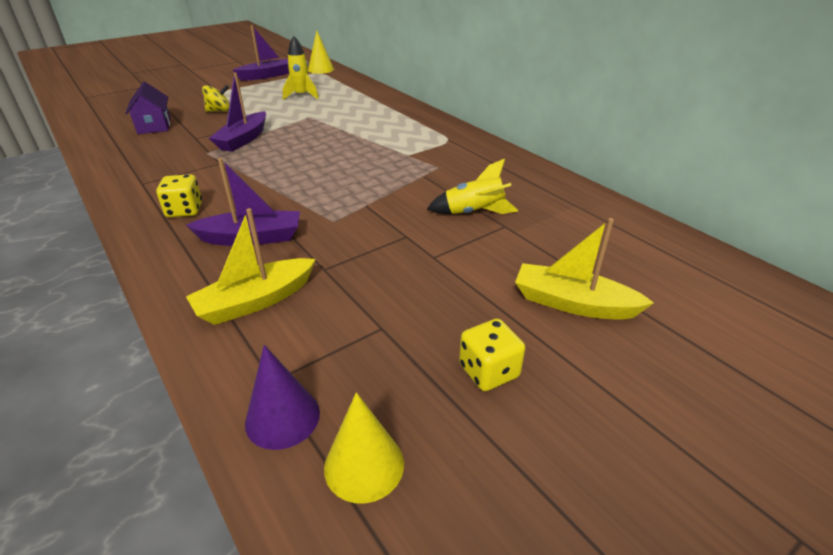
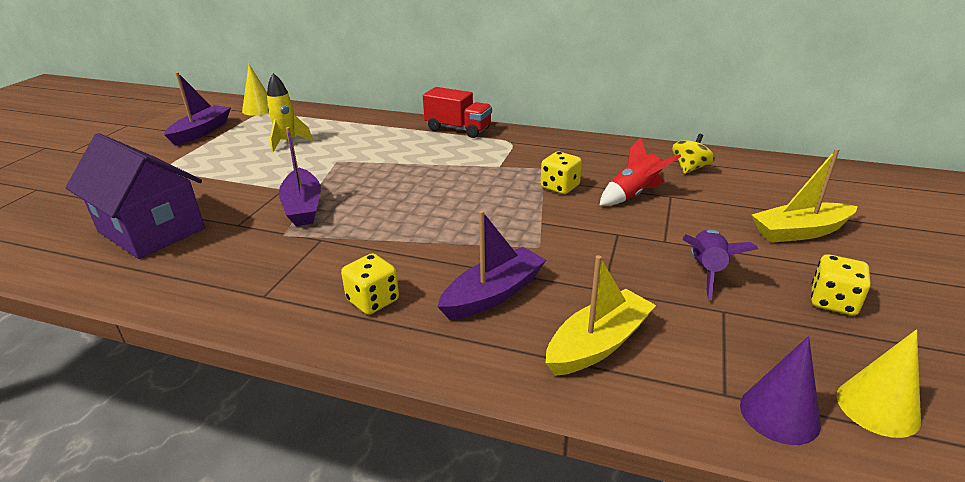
camera: 35 degrees left, 5 degrees down
purple house [125,82,171,134] -> purple house [66,133,205,259], size x1.69
yellow boat [186,208,316,325] -> yellow boat turned 150 degrees counterclockwise [546,255,656,376]
yellow spinning top [202,85,230,112] -> yellow spinning top moved to [672,134,715,174]
yellow rocket [427,159,518,214] -> red rocket [600,137,681,206]
none -> red truck [423,87,492,138]
none -> yellow dice [541,152,582,194]
none -> purple rocket [682,230,758,300]

